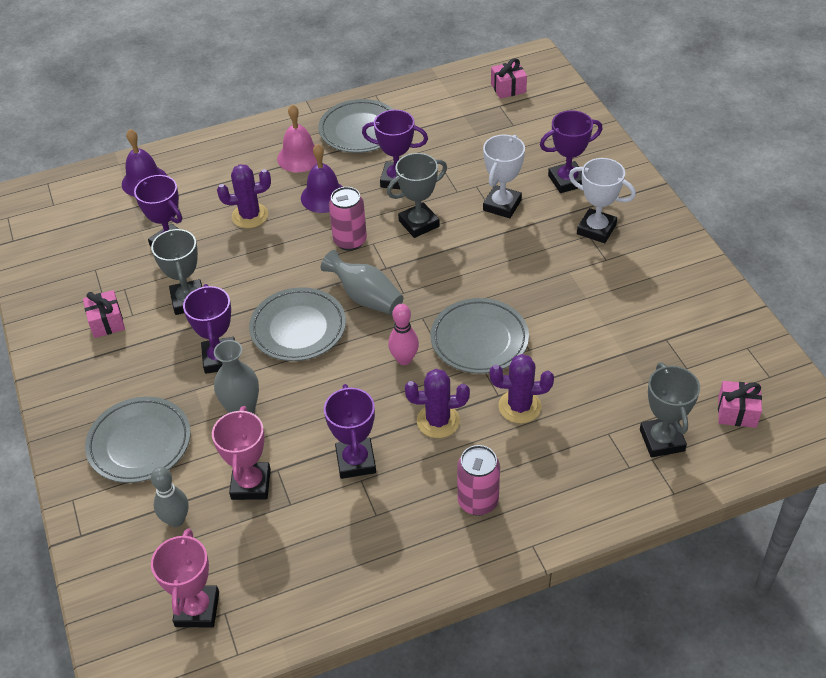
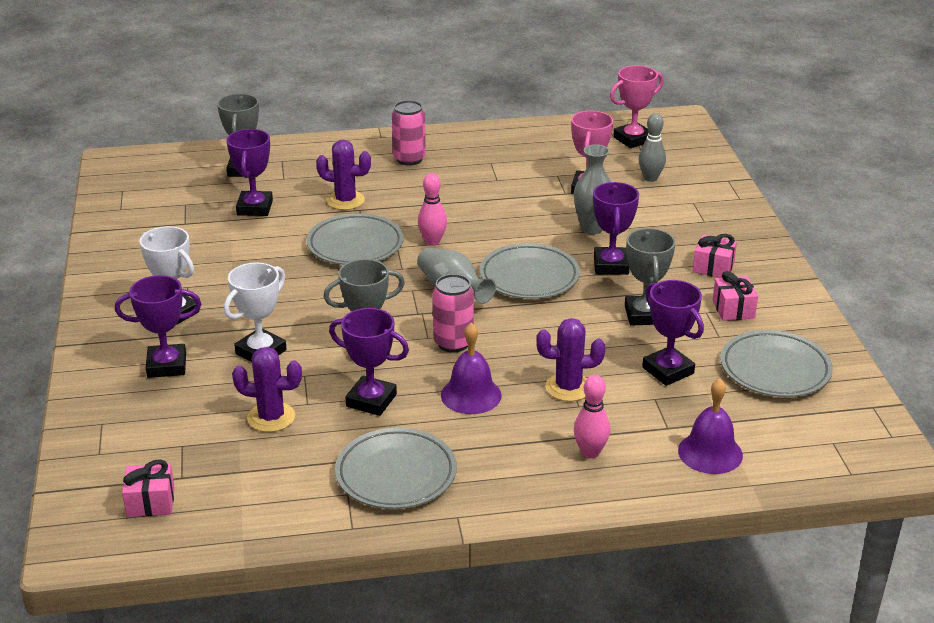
camera: 170 degrees left, 15 degrees down
grey plate [85,397,191,483] -> grey plate moved to [720,330,833,397]
pink trophy [151,528,219,628] -> pink trophy turned 45 degrees clockwise [610,65,664,148]
pink bell [277,104,317,172] -> none
purple trophy [324,384,376,479] -> purple trophy moved to [226,129,273,216]
purple cactus [405,369,470,438] -> purple cactus moved to [232,347,302,432]
pink gift [718,381,762,428] -> pink gift moved to [693,234,737,278]
none -> pink bowling pin [574,375,610,458]

